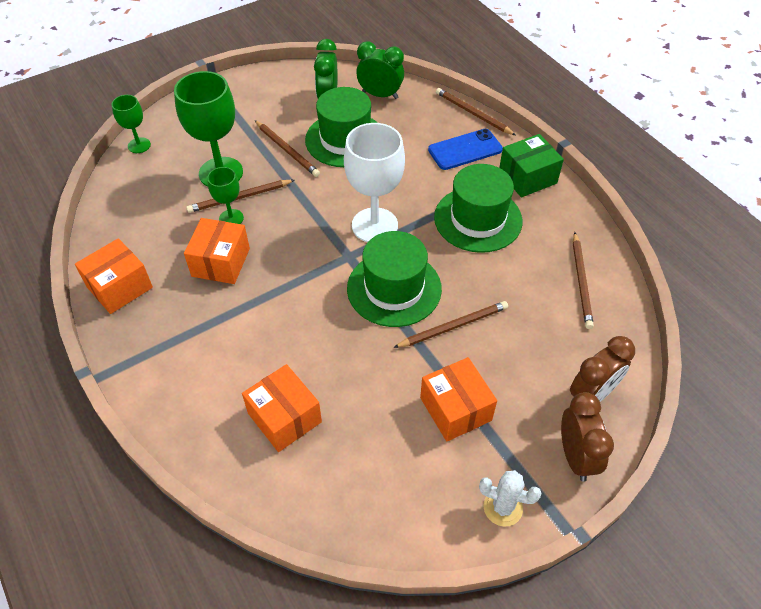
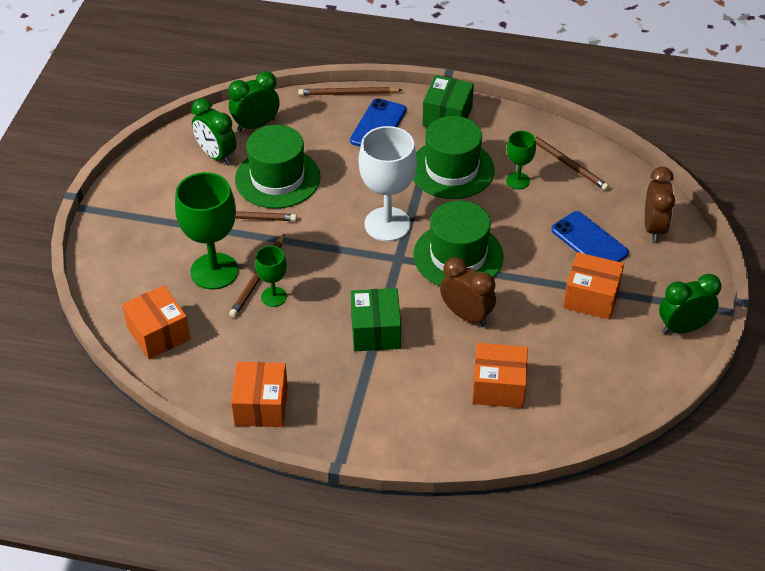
camera: 45 degrees left, 5 degrees down
green goblet [111,95,151,153] -> green goblet moved to [506,131,536,189]
orange box [184,218,250,284] -> orange box moved to [122,285,191,359]
brown pencil [393,301,508,348] -> none
white cactus [479,470,542,527] -> green clock [659,274,721,334]
brown clock [561,392,614,482] -> brown clock moved to [440,257,496,326]
none -> green box [351,288,401,351]
none -> blue phone [551,211,629,262]

